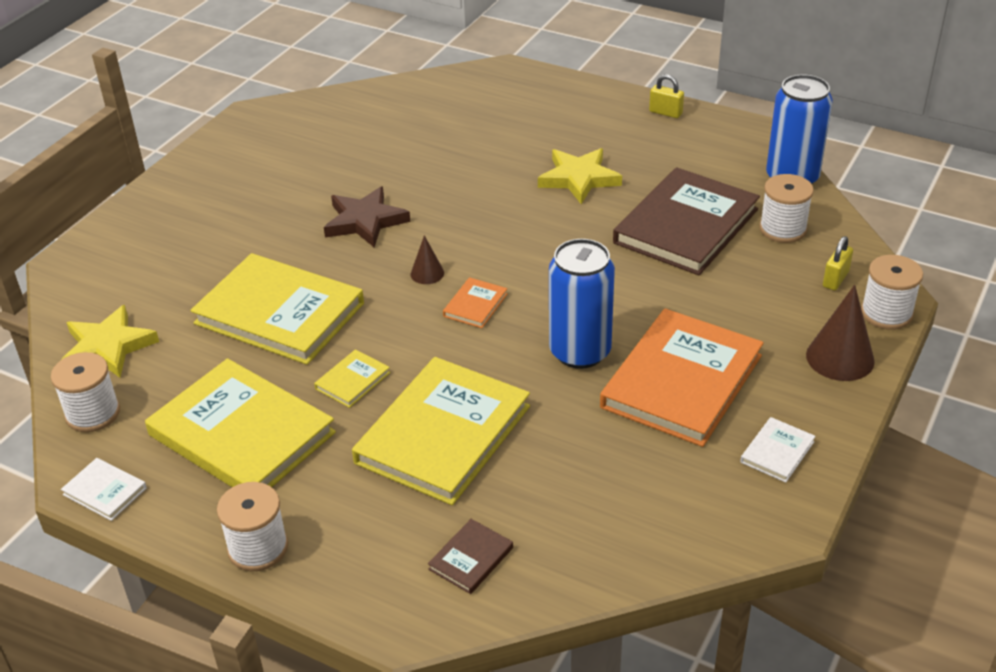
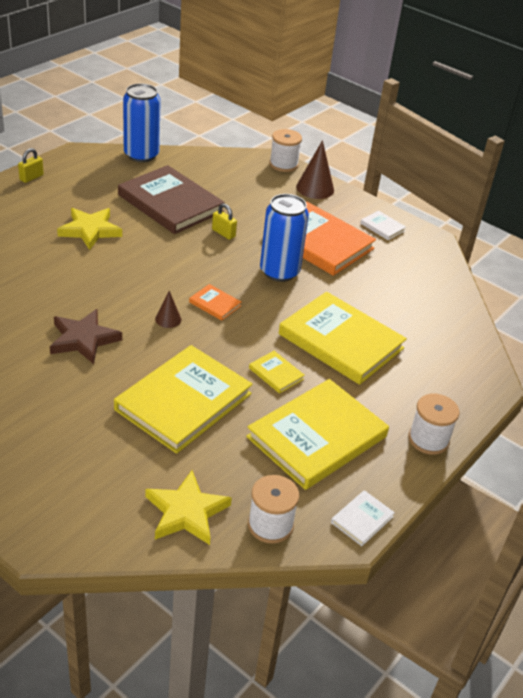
camera: 85 degrees left, 0 degrees up
brown book [428,519,513,594] -> none
white spool [759,174,814,243] -> none
yellow padlock [823,236,853,290] -> yellow padlock moved to [212,203,237,240]

